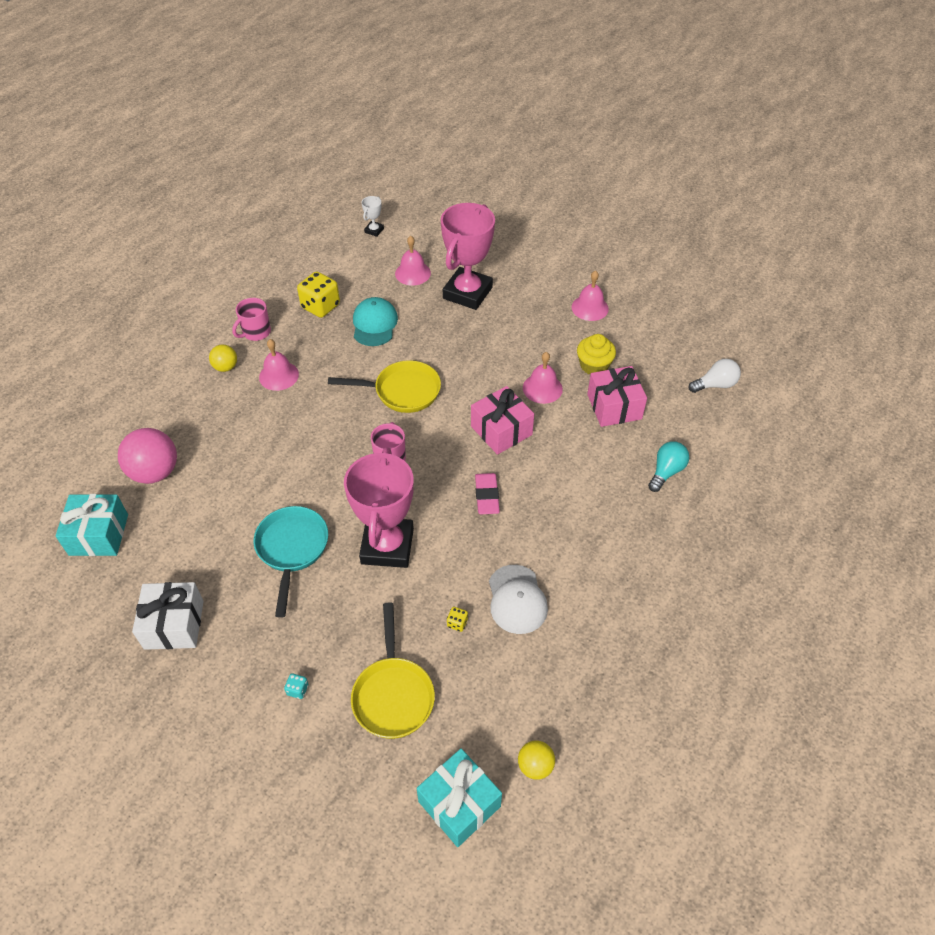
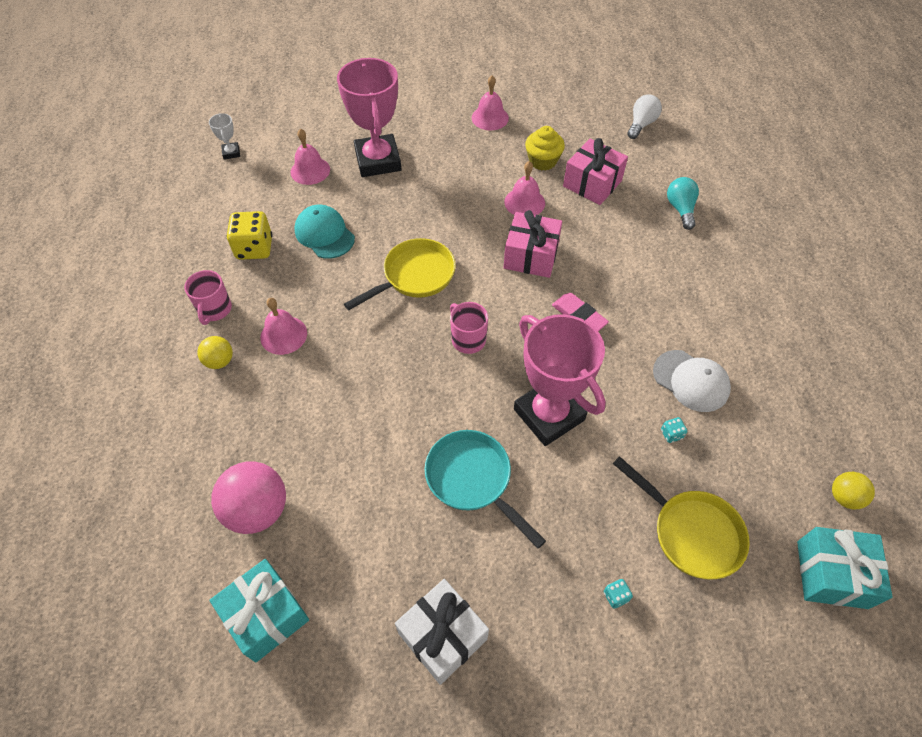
camera: 40 degrees left, 5 degrees up
yellow dice [447,607,468,632] -> turquoise dice [661,417,687,443]

